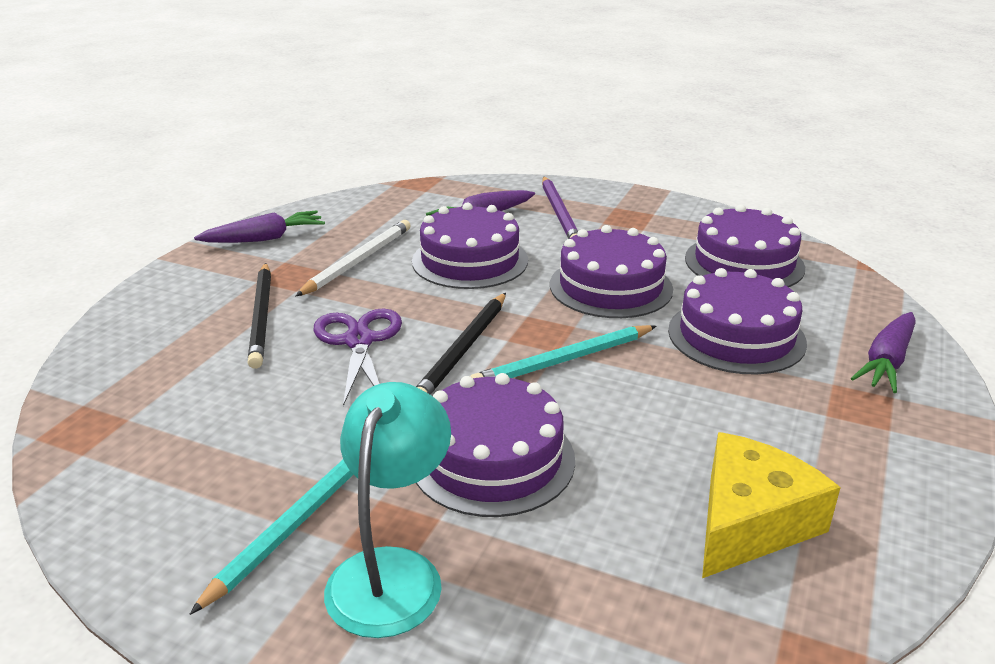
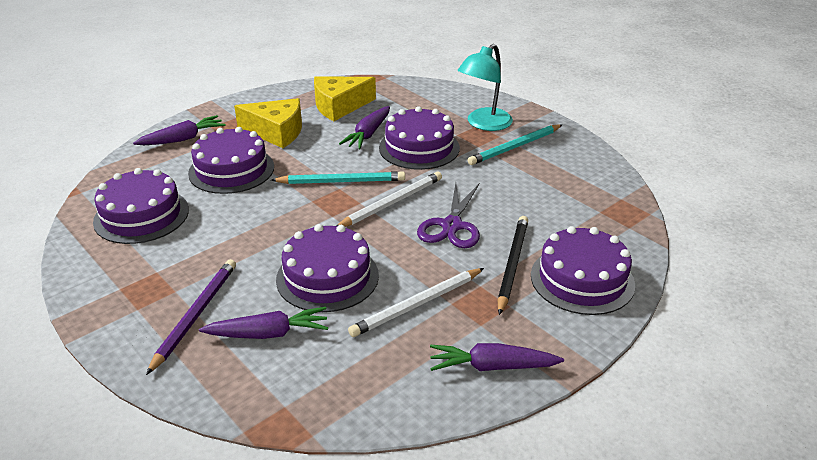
camera: 155 degrees left, 5 degrees up
black pencil [416,293,506,395] -> white pencil [336,172,442,227]
purple cake [550,225,673,318] -> purple cake moved to [531,226,635,315]
none -> yellow cheese [234,98,302,148]
none -> purple carrot [339,106,390,149]

